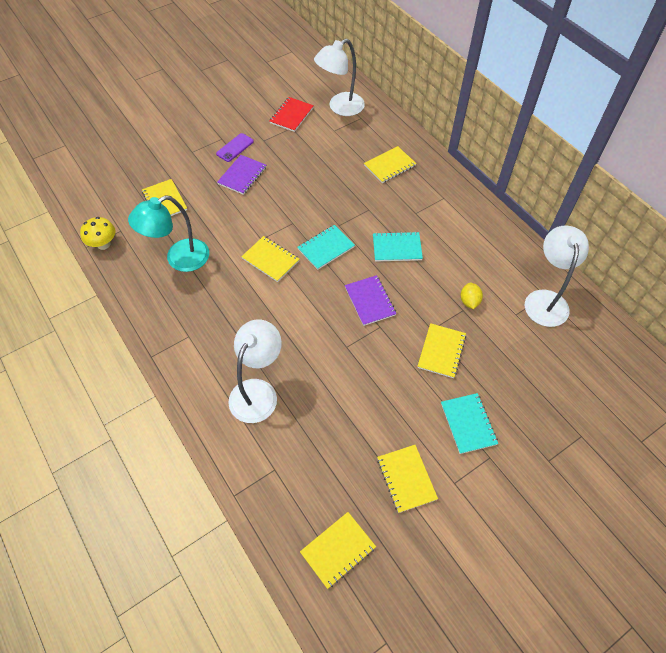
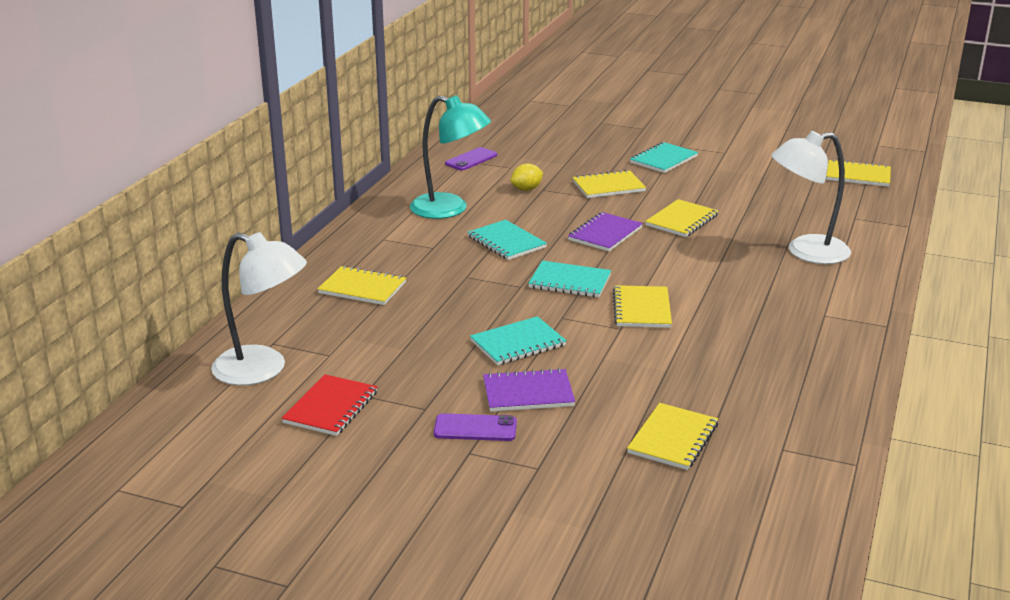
camera: 125 degrees left, 30 degrees down
yellow mushroom [80,217,116,250] -> none
turquoise lamp [128,195,209,272] -> turquoise lamp moved to [410,95,491,219]
red notebook [269,97,314,132] -> red notebook turned 60 degrees counterclockwise [282,374,378,436]
yellow notebook [377,445,438,513] -> yellow notebook moved to [645,199,719,237]
white lamp [525,226,589,327] -> purple phone [445,147,497,171]
none -> turquoise notebook [470,316,567,365]

